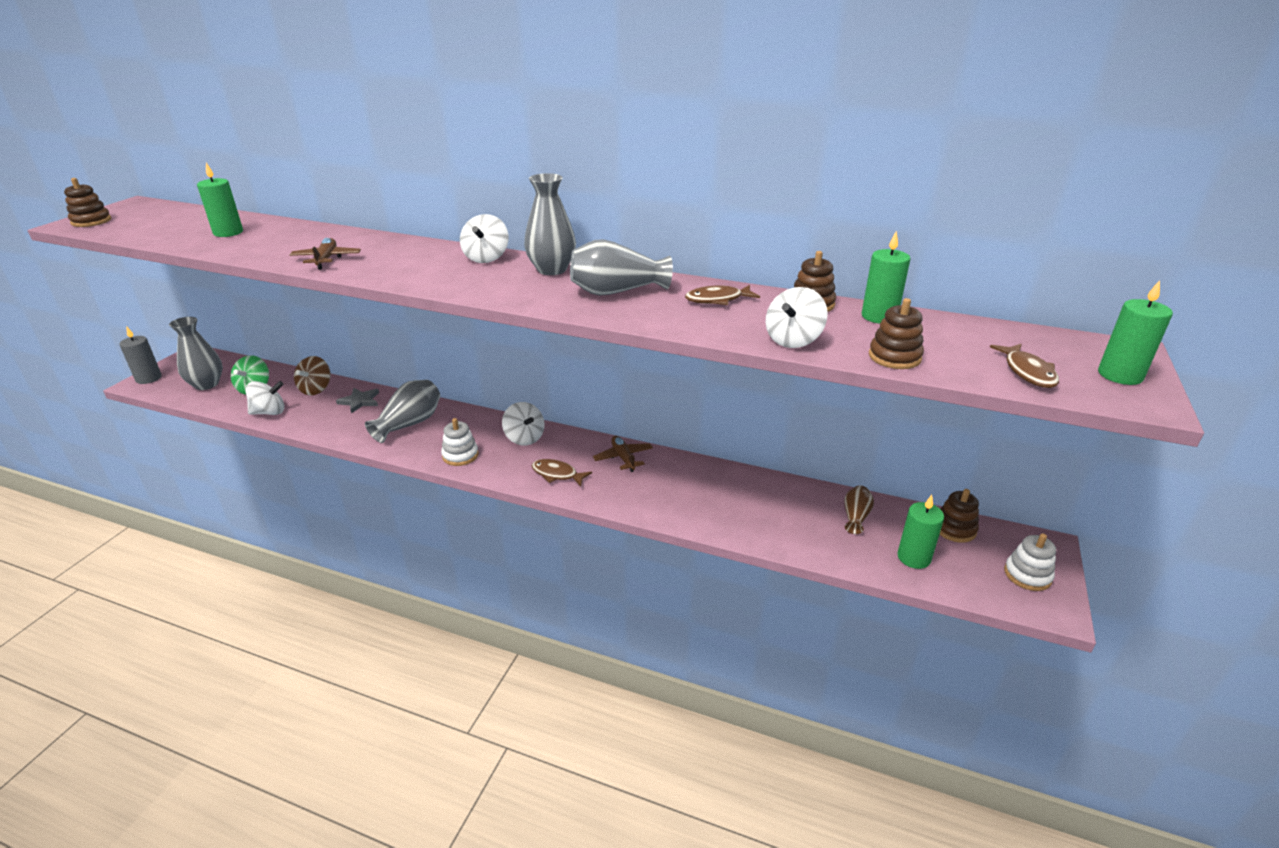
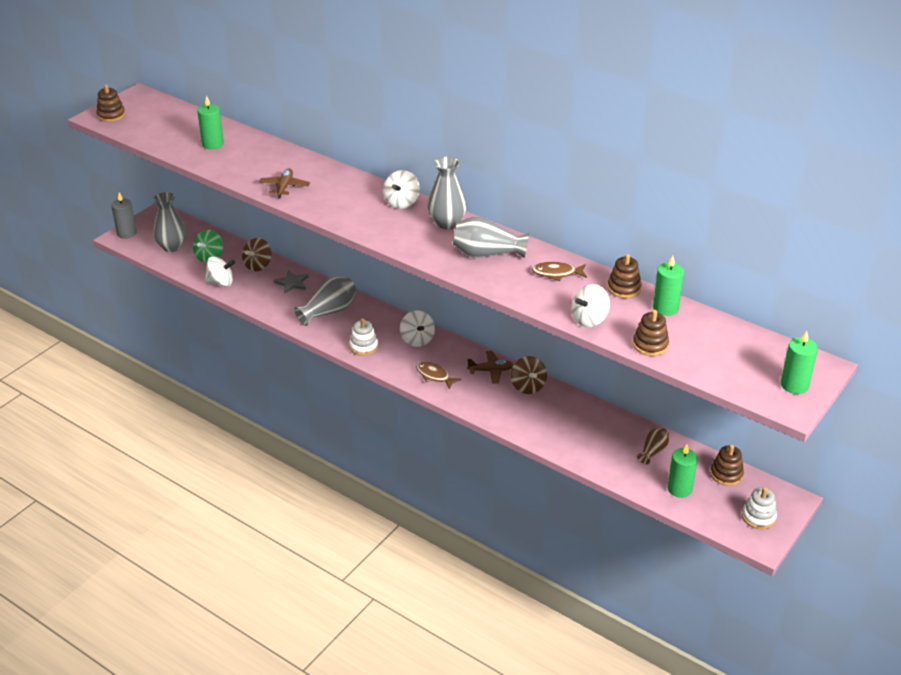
camera: 15 degrees right, 5 degrees up
brown plane [593,436,653,472] -> brown plane turned 90 degrees clockwise [467,351,514,384]
brown fish [990,344,1059,388] -> none
none -> brown spinning top [511,356,547,394]

